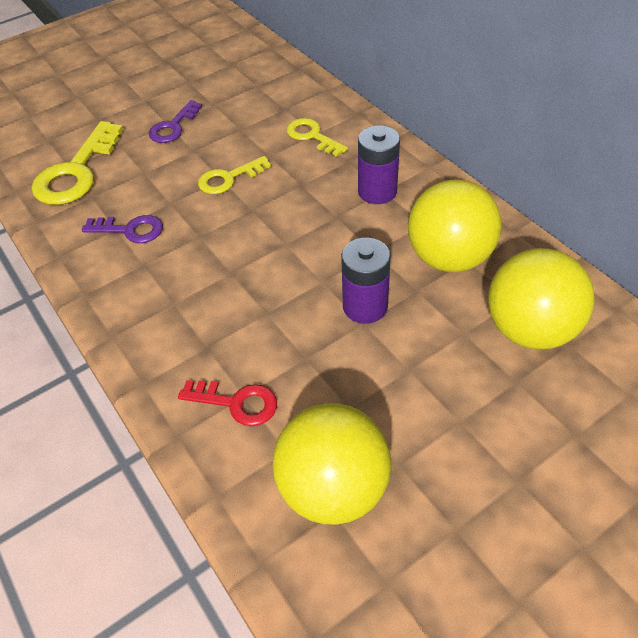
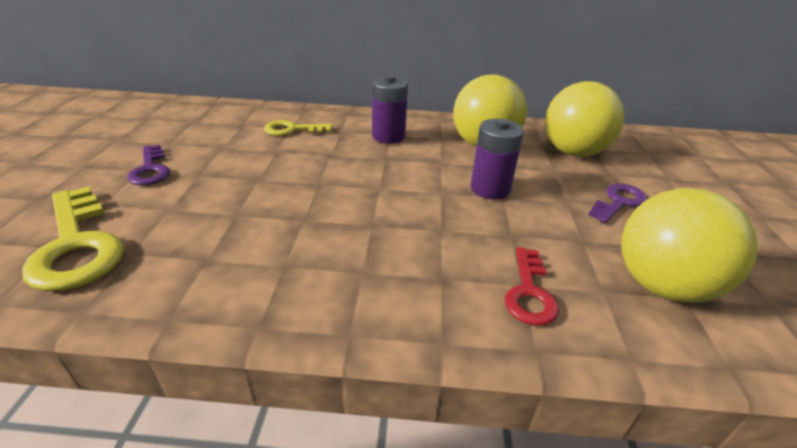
camera: 55 degrees left, 15 degrees down
purple key [82,215,163,243] -> purple key moved to [588,184,647,223]
red key [178,380,277,426] -> red key turned 135 degrees clockwise [505,247,559,326]
yellow key [198,156,271,194] -> none

